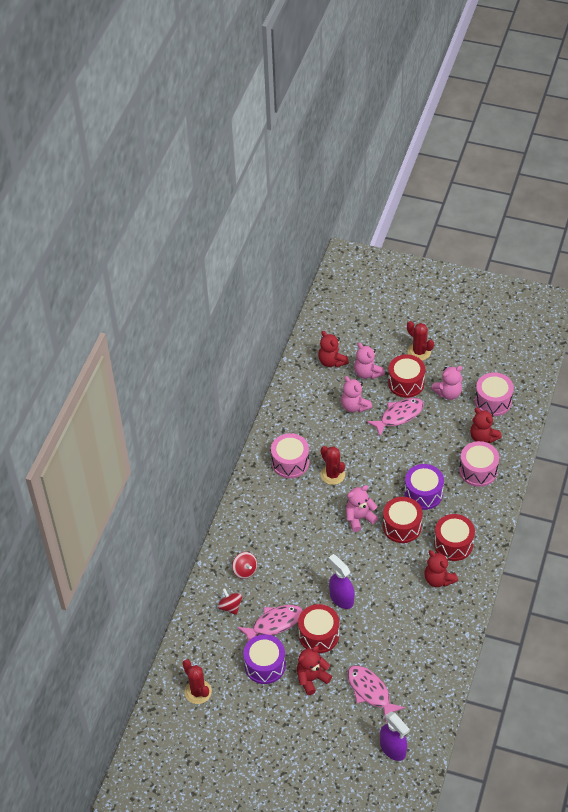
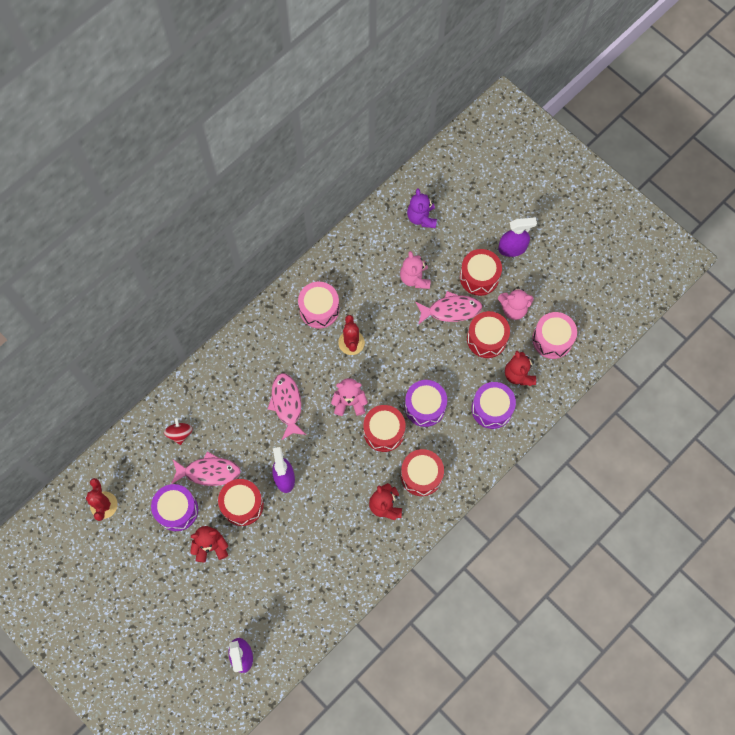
camera: 25 degrees right, 20 degrees up
red spinning top [232,552,257,579] -> none
red teddy bear [318,331,349,367] -> purple teddy bear [407,188,437,228]
pink fish [347,665,405,722] -> pink fish moved to [268,373,306,440]
pink teddy bear [354,343,385,379] -> none
red cactus [407,321,434,361] -> purple spray bottle [498,217,537,257]
pink drum [459,441,499,487] -> purple drum [472,382,516,429]
none -> red drum [467,311,510,358]

